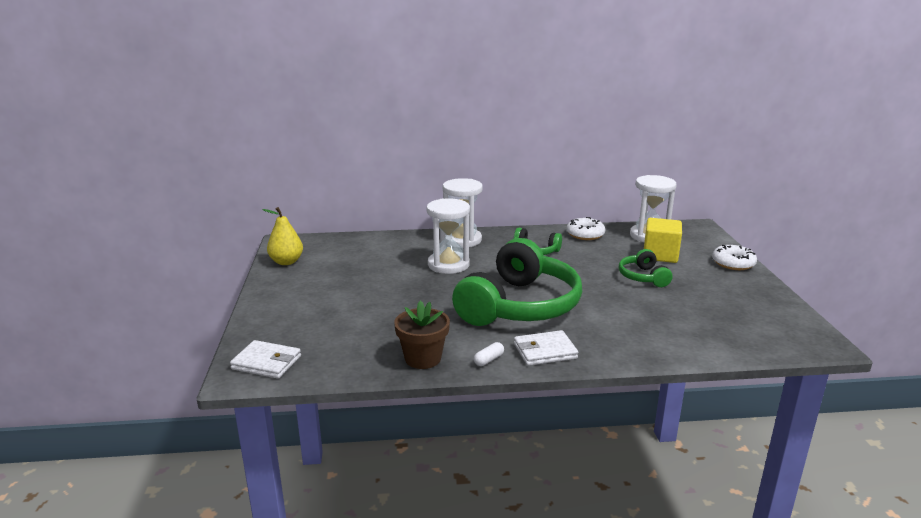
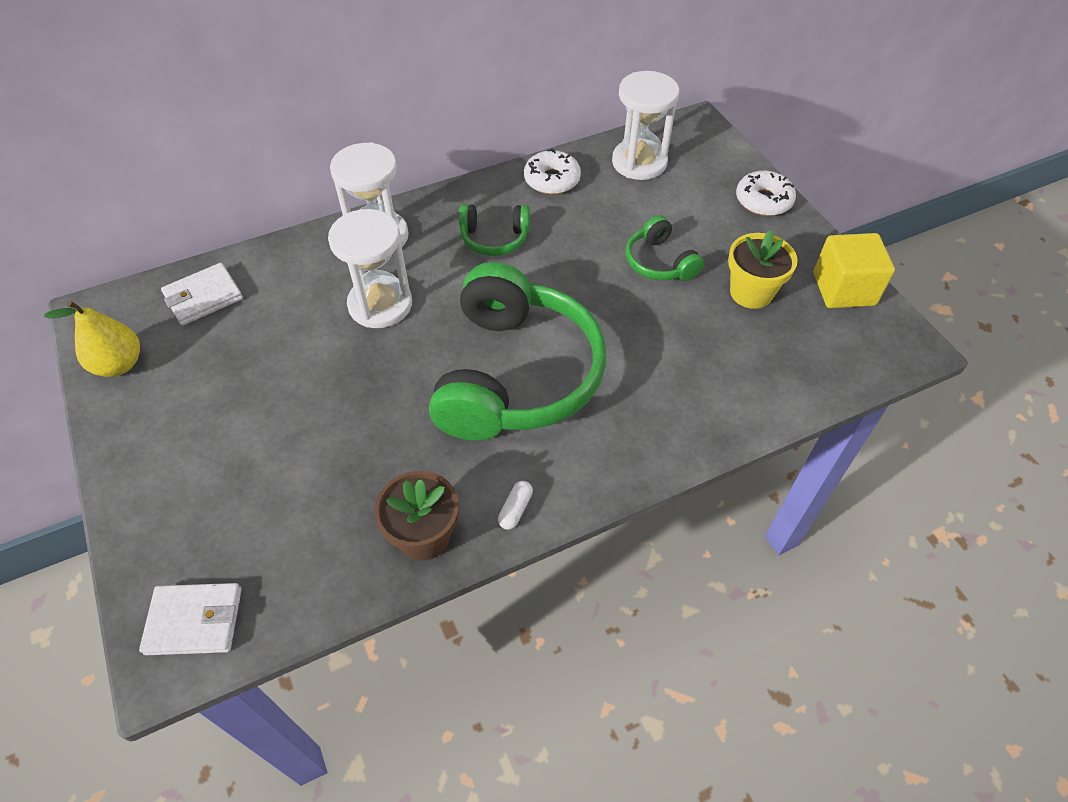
camera: 20 degrees left, 30 degrees up
white wallet [514,330,578,366] -> white wallet moved to [161,263,243,326]
yellow cube [644,218,682,263] -> yellow cube moved to [814,233,895,308]
none -> yellow flower pot [728,230,798,309]

